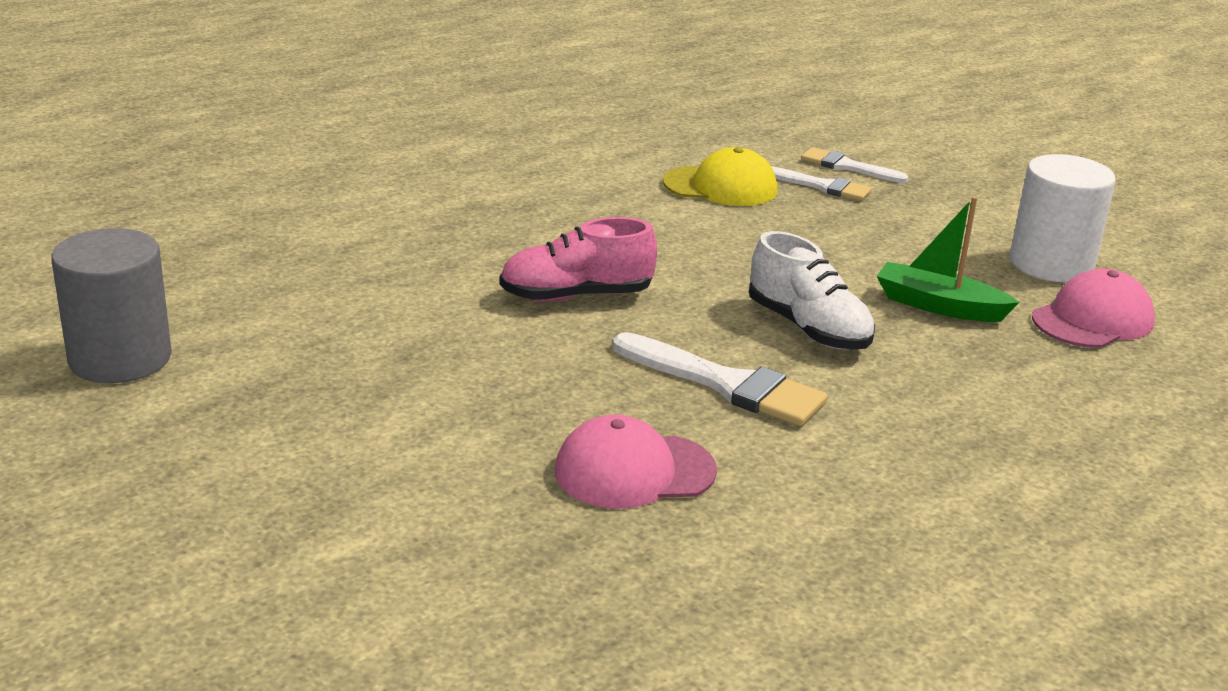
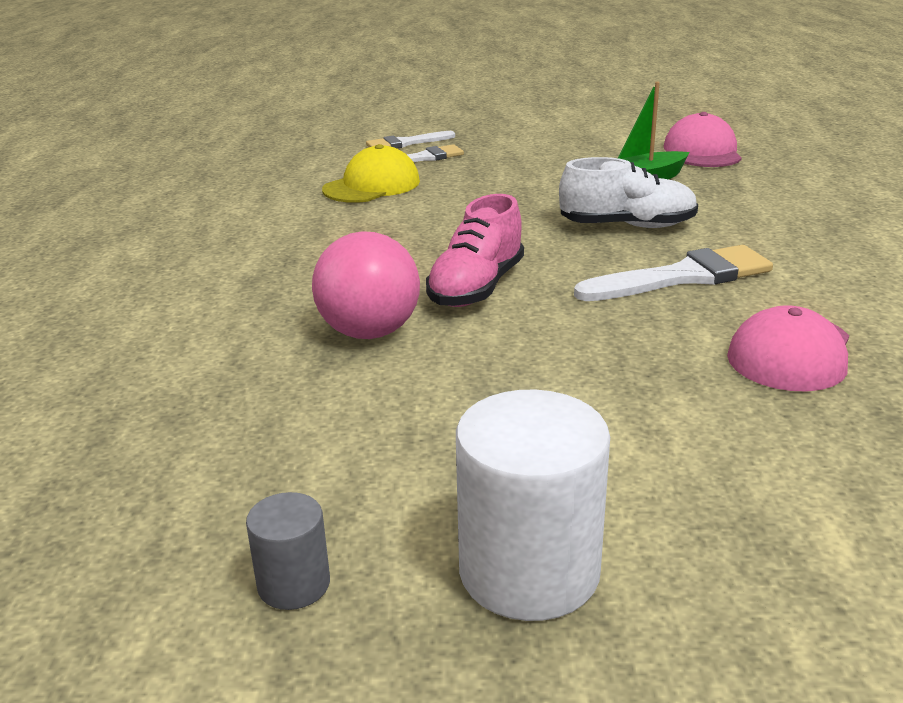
camera: 50 degrees left, 0 degrees up
grey cylinder [51,228,172,383] -> grey cylinder [246,492,330,610], size x0.51
white cylinder [1010,154,1116,282] -> white cylinder moved to [456,390,610,621]
none -> pink ball [312,231,420,339]

